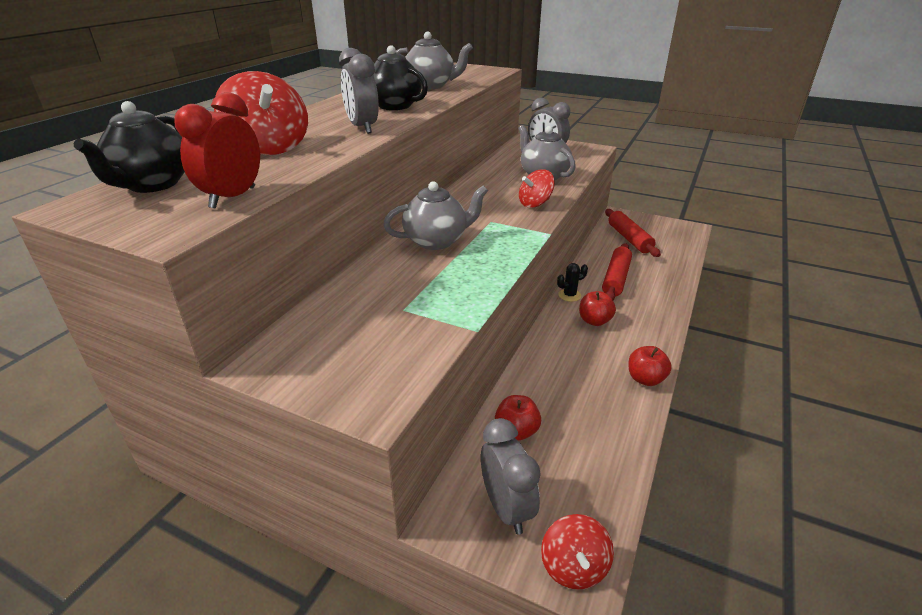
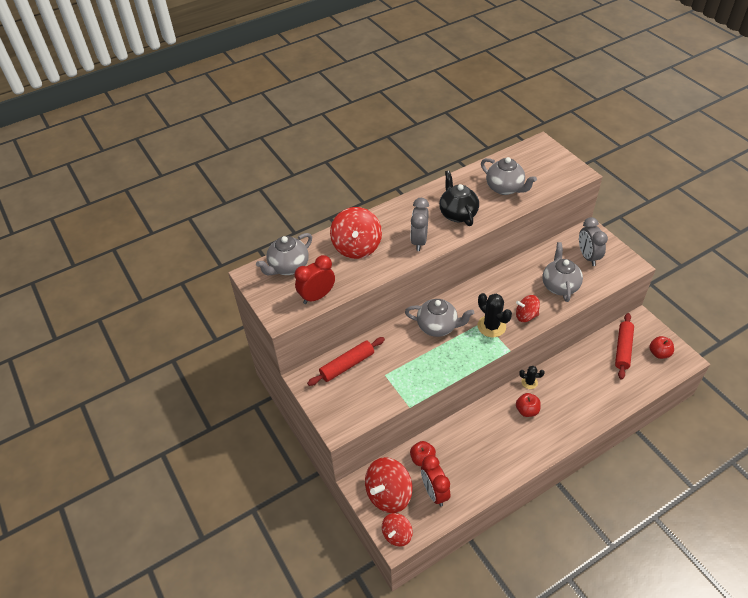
camera: 35 degrees right, 15 degrees up
black teapot [74,101,185,193] -> grey teapot [256,233,312,275]
grey clock [481,418,541,535] -> red spinning top [365,457,413,513]
red rolling pin [602,243,632,300] -> red rolling pin moved to [307,337,385,386]
red apple [628,346,672,386] -> red apple moved to [649,336,674,359]
none -> red clock [421,455,450,506]
none -> black cactus [477,293,512,337]

